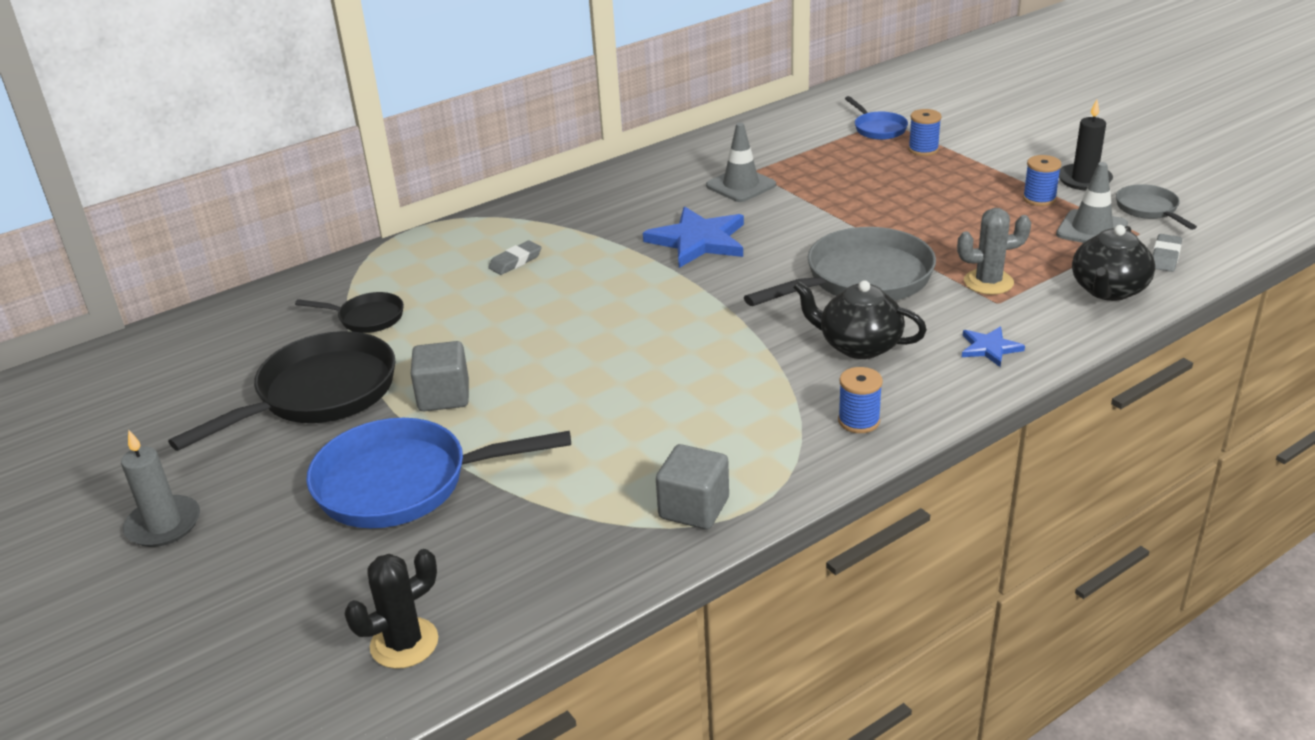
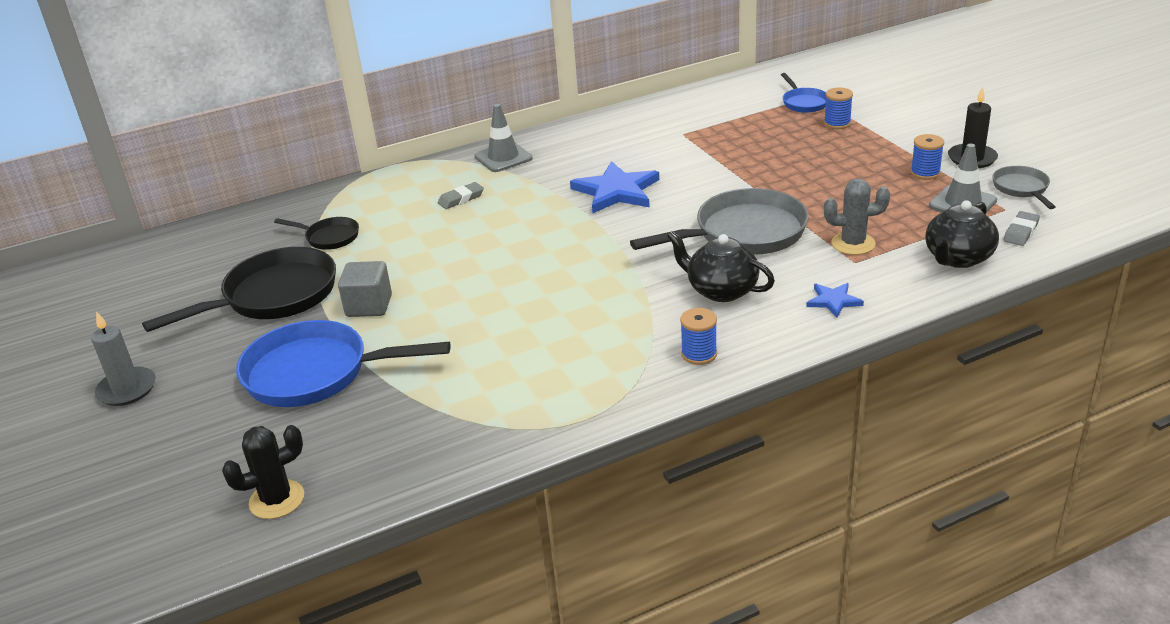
camera: 10 degrees right, 0 degrees up
grey cube [656,444,729,529] -> none
grey traffic cone [706,123,776,202] -> grey traffic cone moved to [474,104,533,172]

